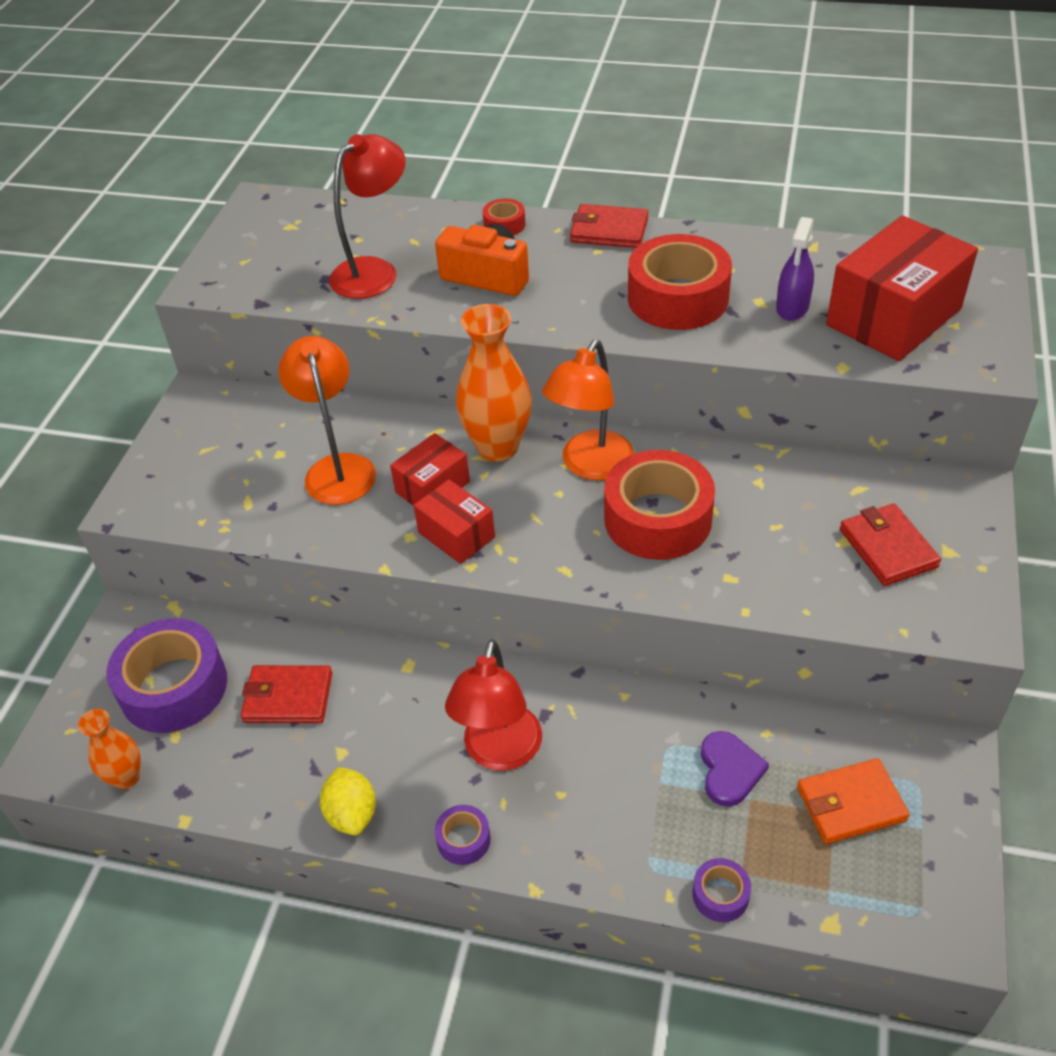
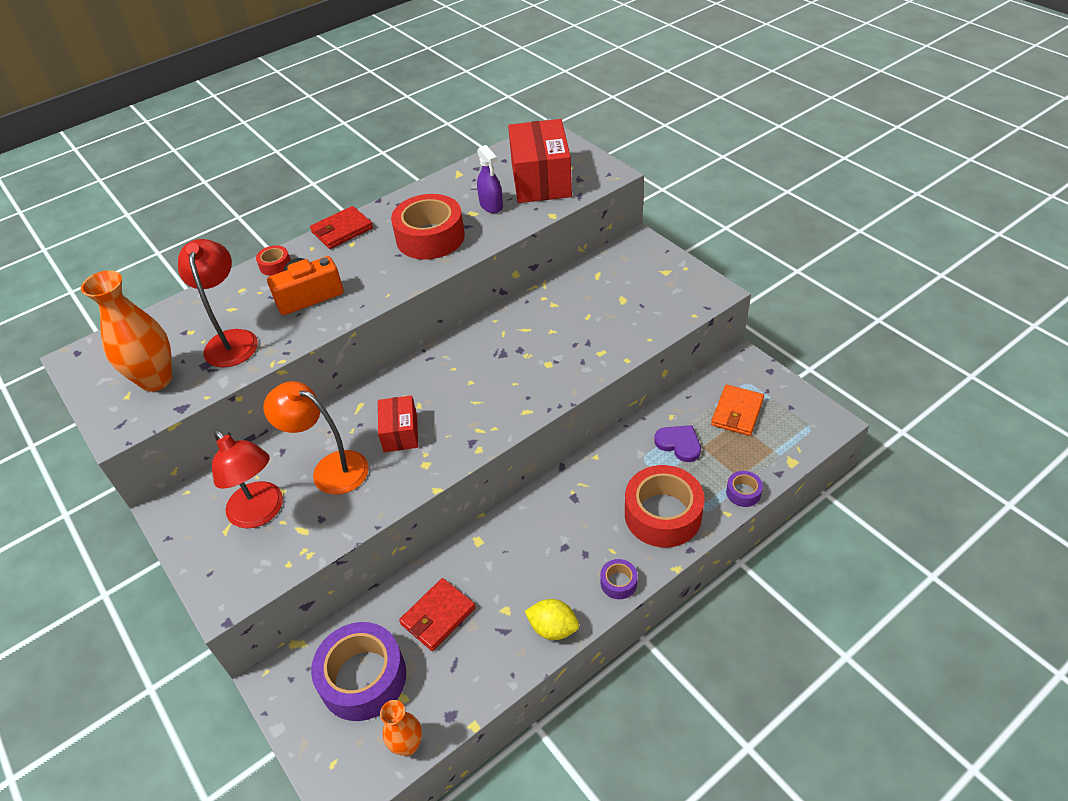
camera: 50 degrees left, 0 degrees up
red box [413,479,495,564] -> none
red lamp [445,639,542,771] -> red lamp moved to [212,429,283,529]
orange vase [456,304,532,462] -> orange vase moved to [81,270,172,392]
orange lamp [542,340,634,480] -> none
red tape [604,450,715,560] -> red tape moved to [625,465,705,548]
red wallet [840,503,941,586] -> none

